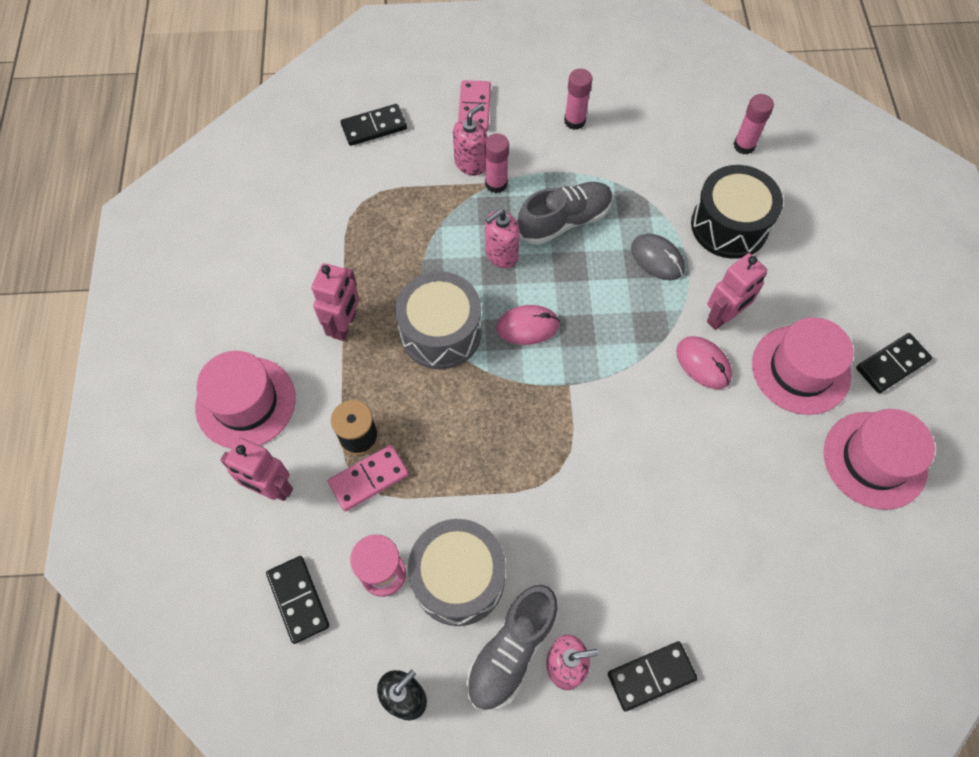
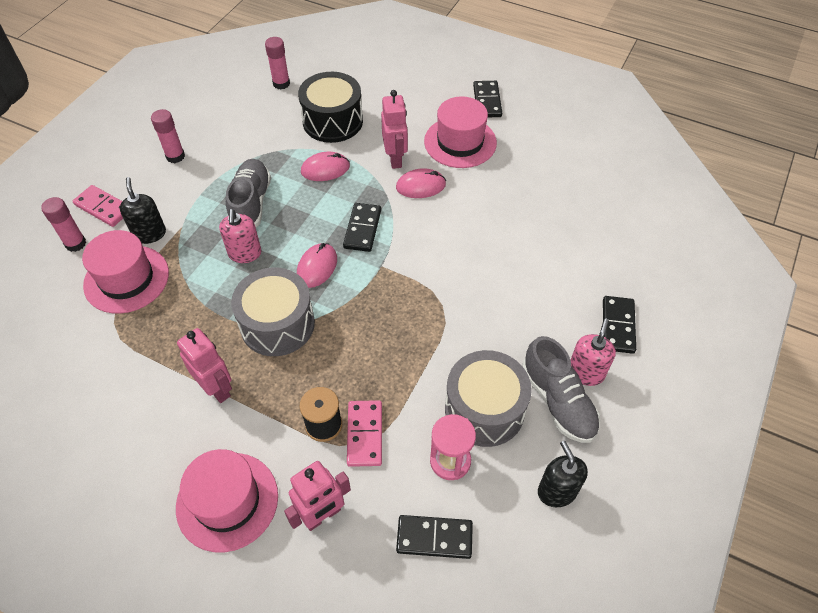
camera: 60 degrees left, 10 degrees down
black domino [341,104,407,146] -> black domino moved to [343,203,381,252]
pink soap dispenser [453,104,487,176] -> black soap dispenser [120,177,166,244]
pink glue stick [485,133,509,193] -> pink glue stick moved to [41,197,86,252]
grey mouse [631,234,685,280] -> pink mouse [301,152,350,181]
pink hat [824,409,935,510] -> pink hat moved to [82,230,169,314]

